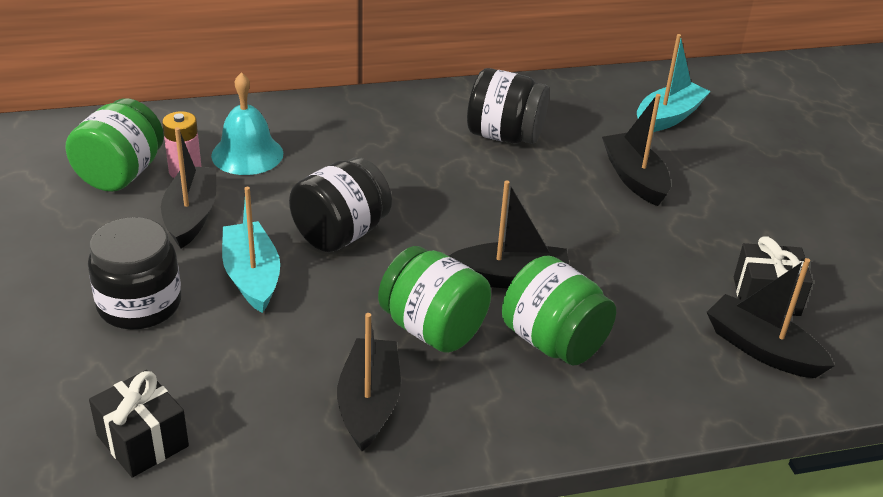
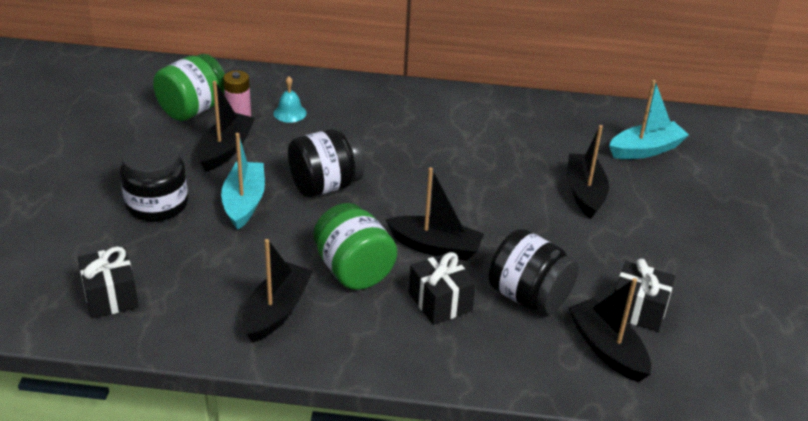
camera: 20 degrees right, 0 degrees up
turquoise bell [211,72,283,175] -> turquoise bell [273,76,307,123], size x0.59
black jar [467,68,549,144] -> black jar moved to [488,229,579,314]
green jar [502,256,616,366] -> black gift [409,252,476,325]

